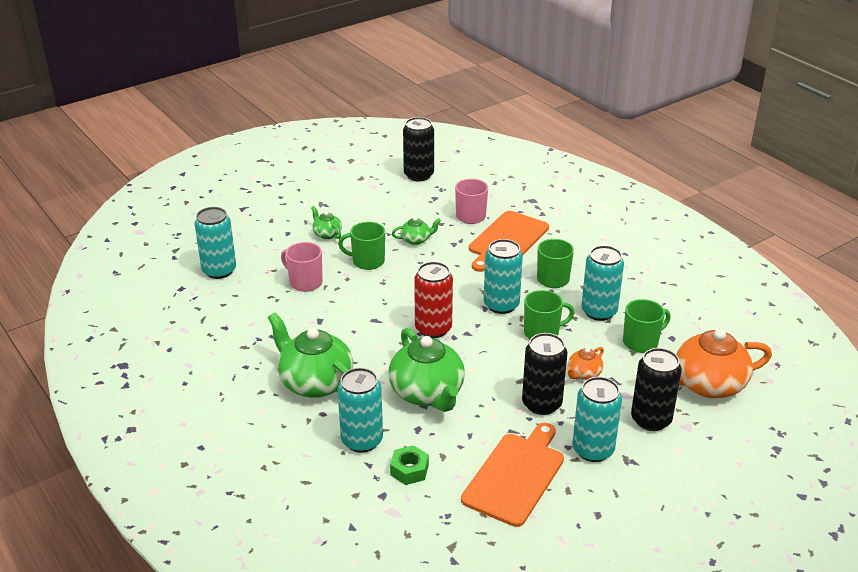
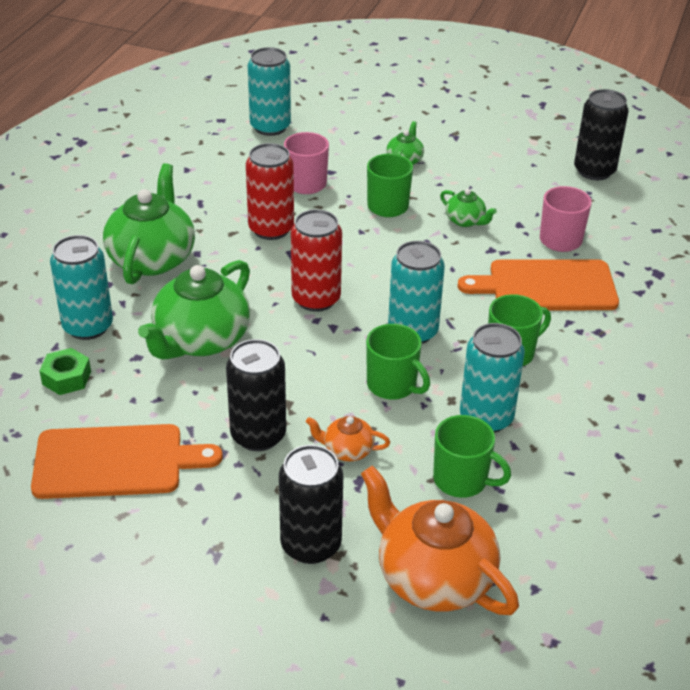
camera: 55 degrees right, 5 degrees up
turquoise can [572,377,622,462] -> none
none -> red can [246,143,294,240]

